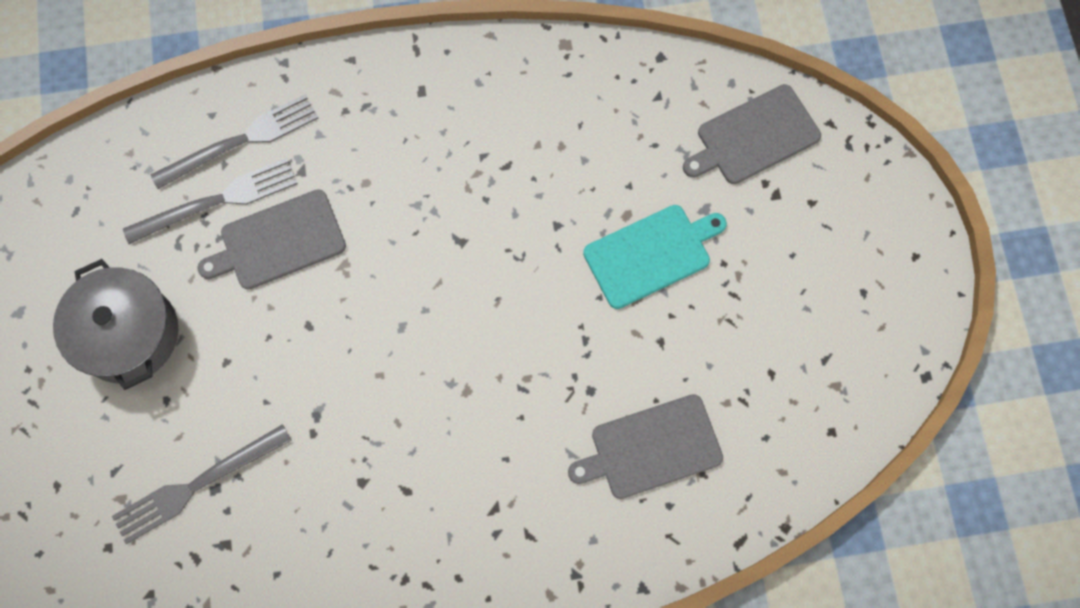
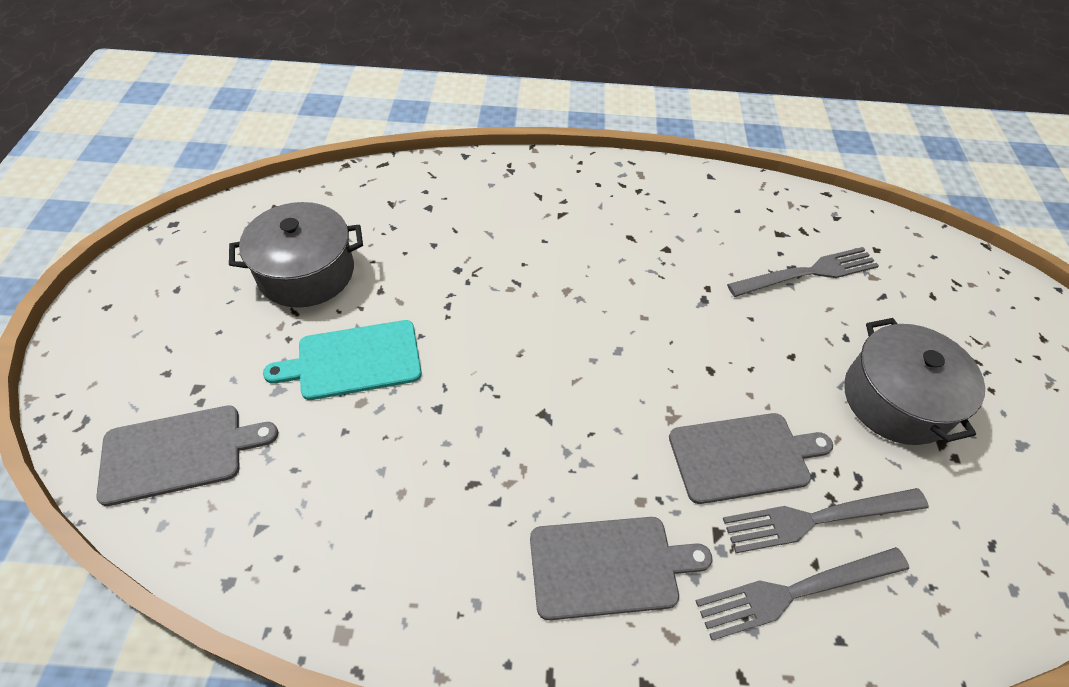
camera: 170 degrees left, 20 degrees down
grey cutting board [568,394,723,499] -> grey cutting board moved to [530,517,712,620]
none -> grey pot [229,202,363,308]

